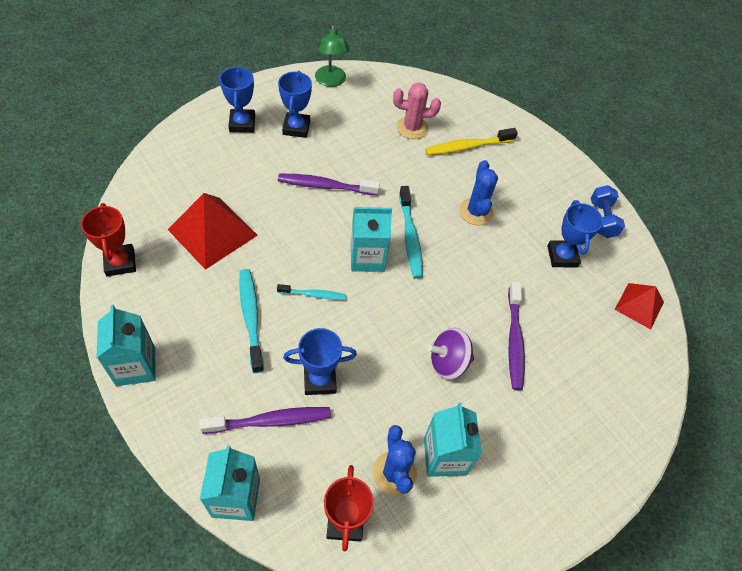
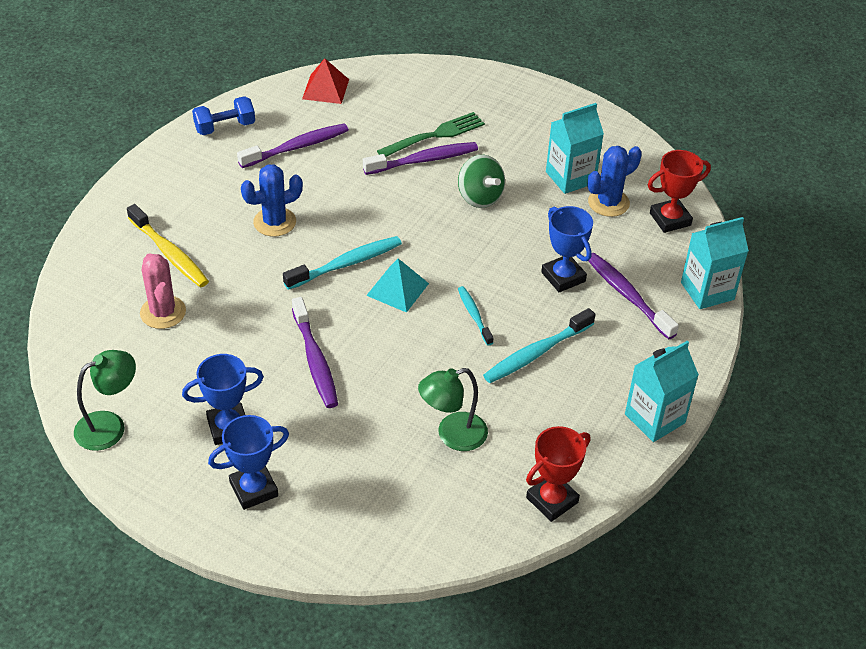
camera: 110 degrees left, 10 degrees down
red pyramid [167,193,258,270] -> green lamp [418,368,488,451]
turquoise carton [351,207,392,272] -> turquoise pyramid [366,258,429,313]
purple spinning top [427,328,474,380] -> green spinning top [458,155,505,208]
blue trophy [547,200,603,268] -> purple toothbrush [237,123,349,168]
none -> green fork [377,112,485,157]

